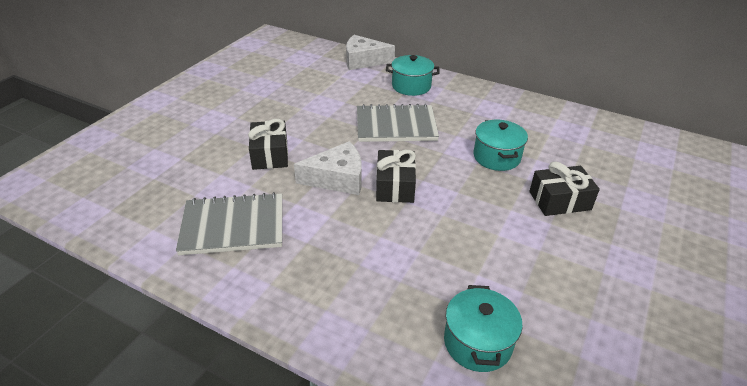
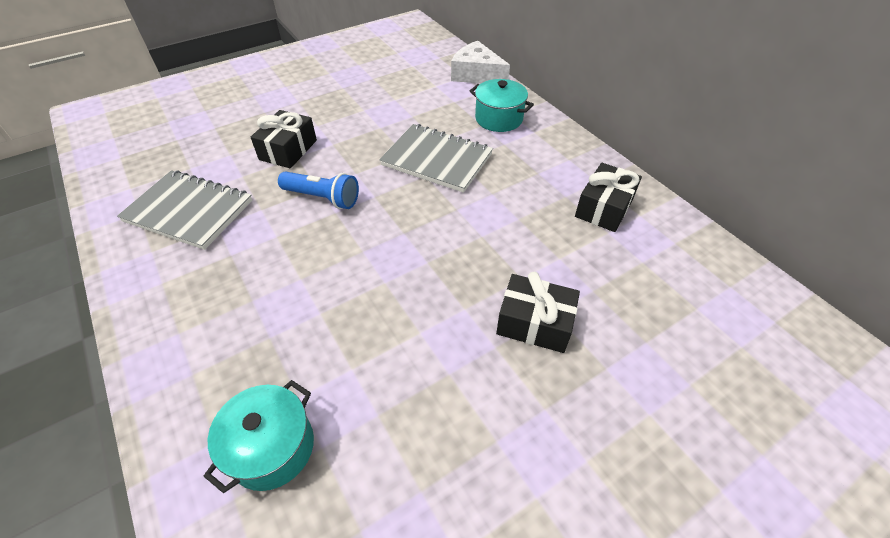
camera: 30 degrees right, 10 degrees up
white cheese [294,141,362,195] -> blue flashlight [278,171,359,209]
black gift [376,150,416,203] -> black gift moved to [575,163,642,232]
turquoise pot [473,120,528,171] -> none

